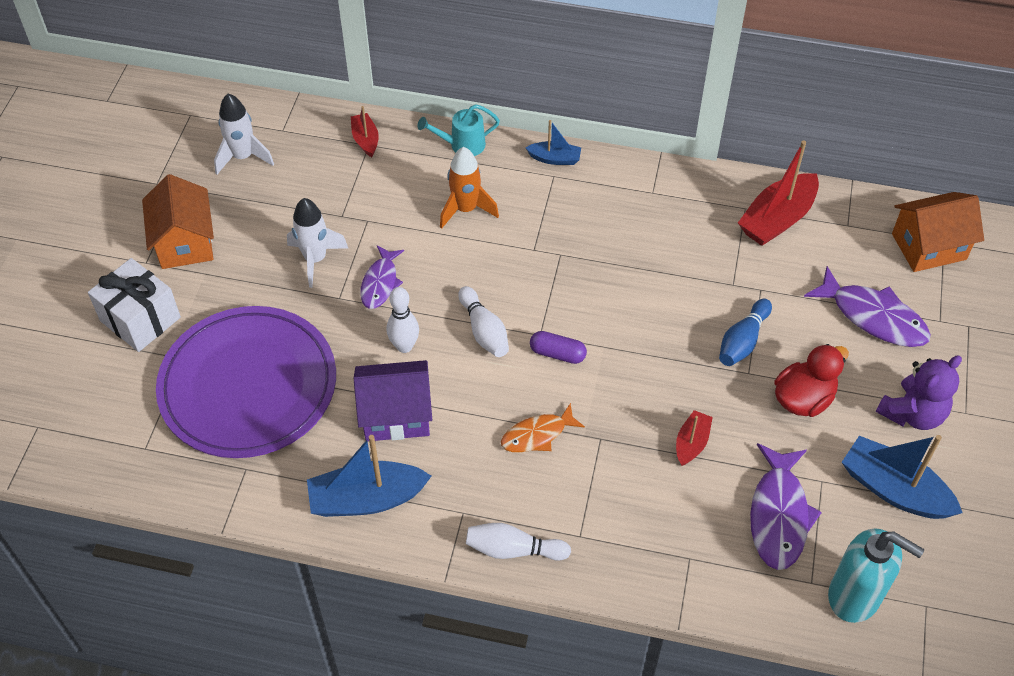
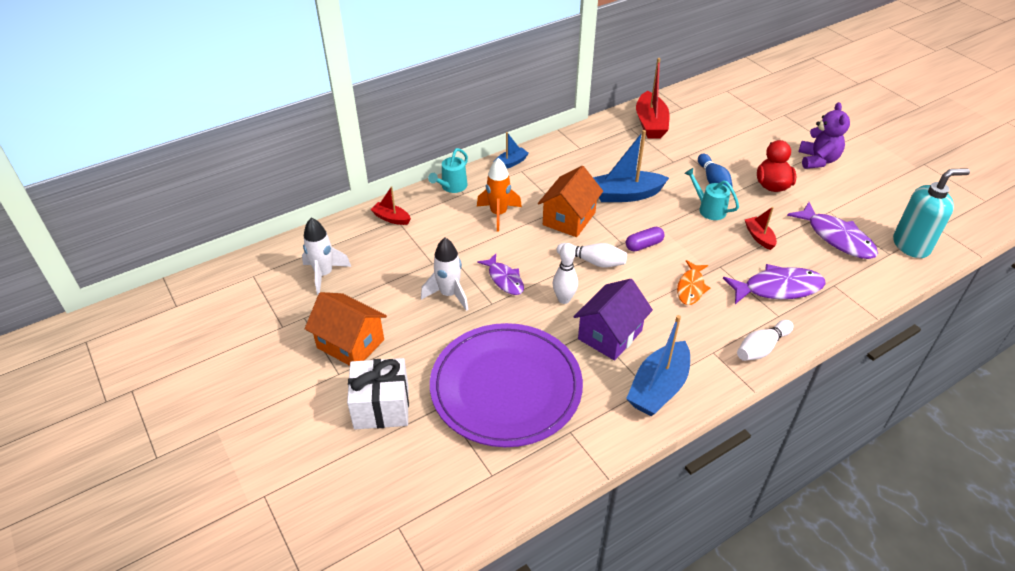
camera: 45 degrees left, 10 degrees down
purple fish [804,266,931,347] -> purple fish moved to [723,264,826,304]
blue boat [842,435,963,519] -> blue boat moved to [593,130,669,202]
orange house [892,192,984,272] -> orange house moved to [538,166,603,237]
none -> turquoise watering can [684,168,739,220]

